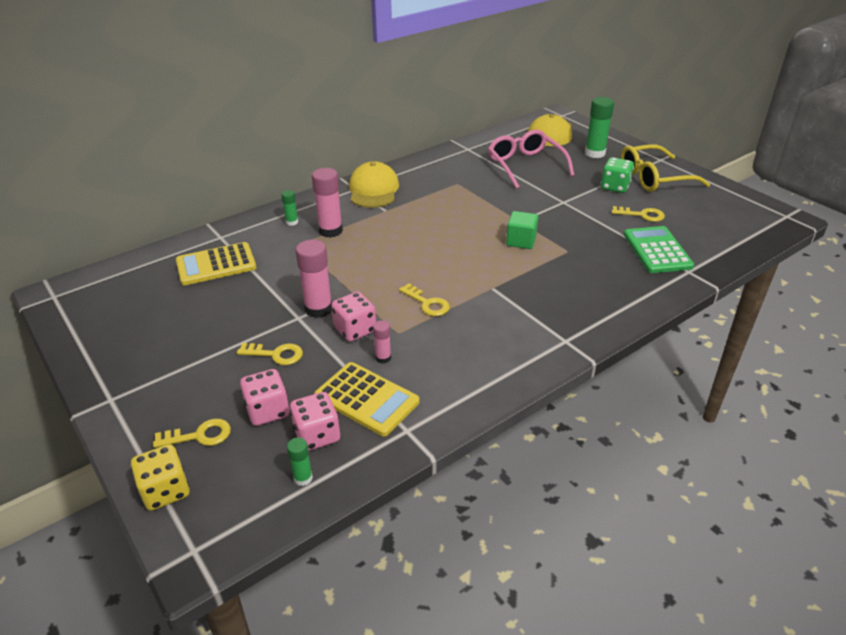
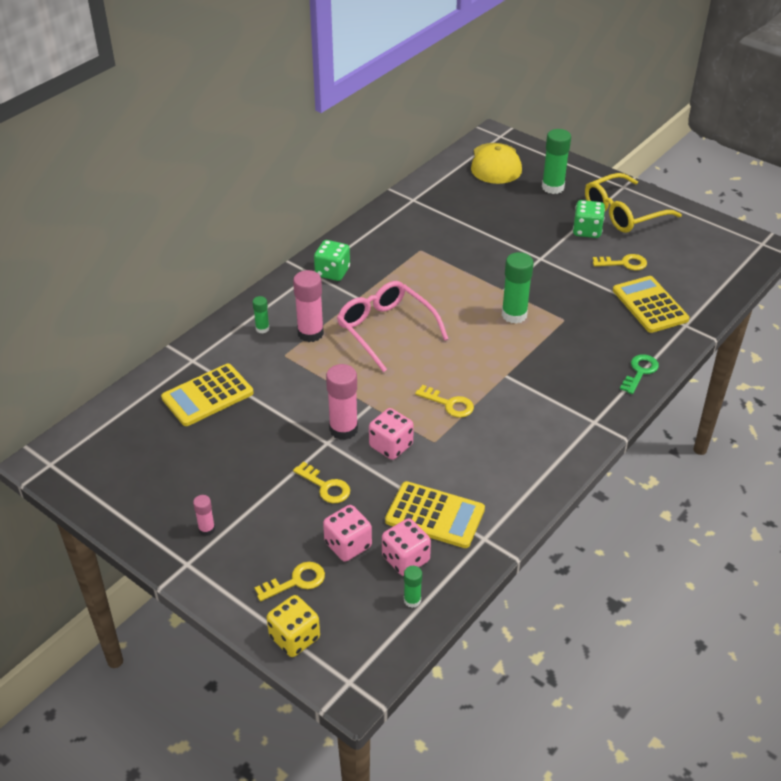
camera: 15 degrees left, 5 degrees up
yellow key [237,343,303,365] -> yellow key turned 45 degrees clockwise [293,461,350,503]
yellow cap [349,161,399,208] -> green dice [314,240,350,281]
pink glue stick [373,320,391,364] -> pink glue stick moved to [193,495,215,536]
pink glasses [488,130,575,189] -> pink glasses moved to [337,281,448,372]
green cube [506,211,538,249] -> green glue stick [502,252,534,324]
green calculator [624,226,694,273] -> yellow calculator [613,276,690,333]
none -> green key [620,354,659,394]

